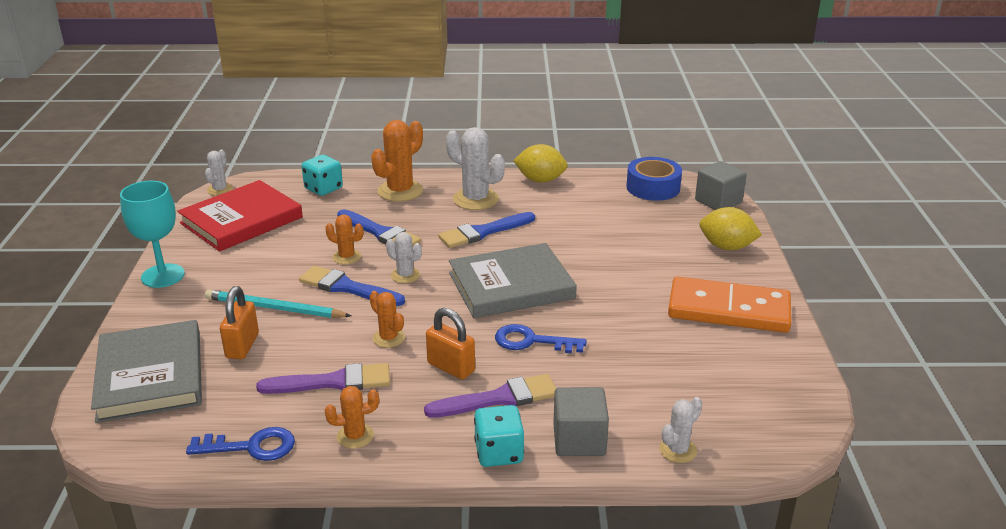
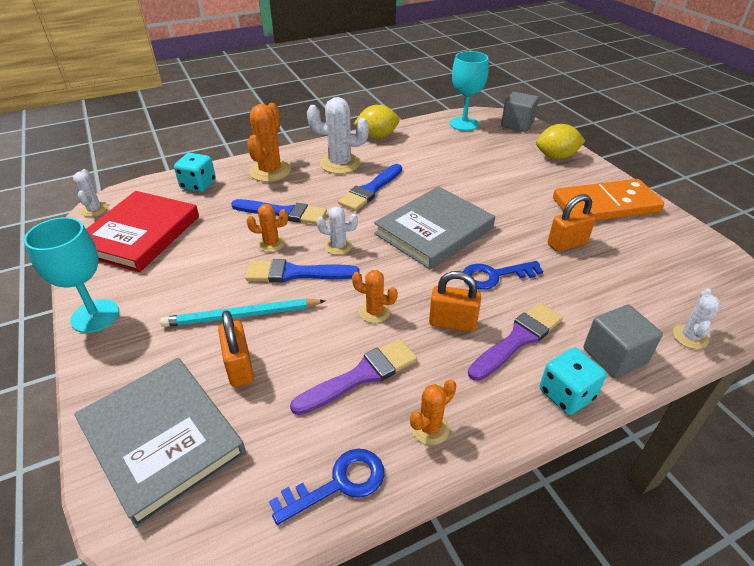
camera: 25 degrees left, 10 degrees up
blue tape [626,157,682,201] -> turquoise goblet [450,51,489,131]
none -> orange padlock [548,194,596,252]

